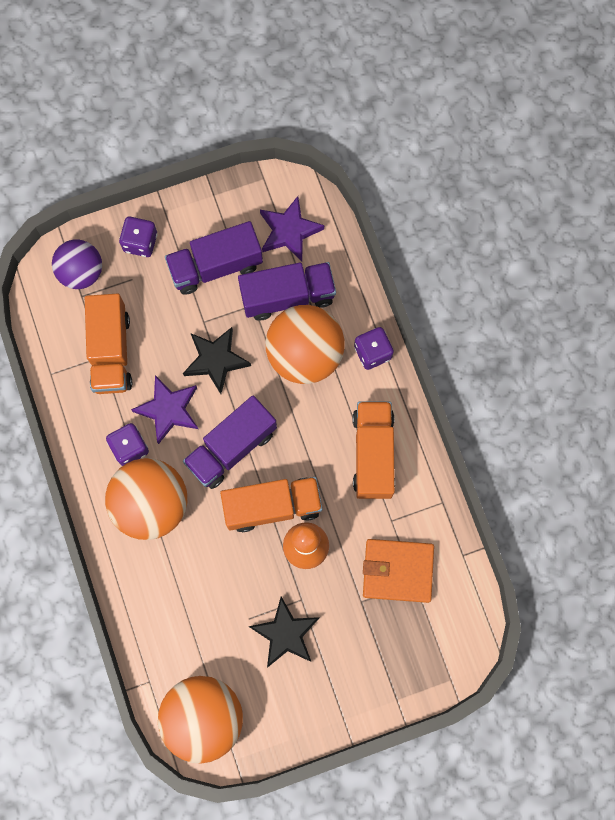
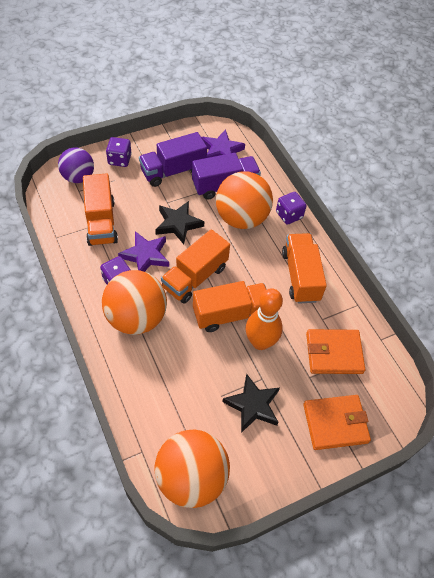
camera: 10 degrees left, 20 degrees down
purple truck [183,396,277,489] -> orange truck [161,229,230,304]
none -> orange wallet [303,395,371,450]

